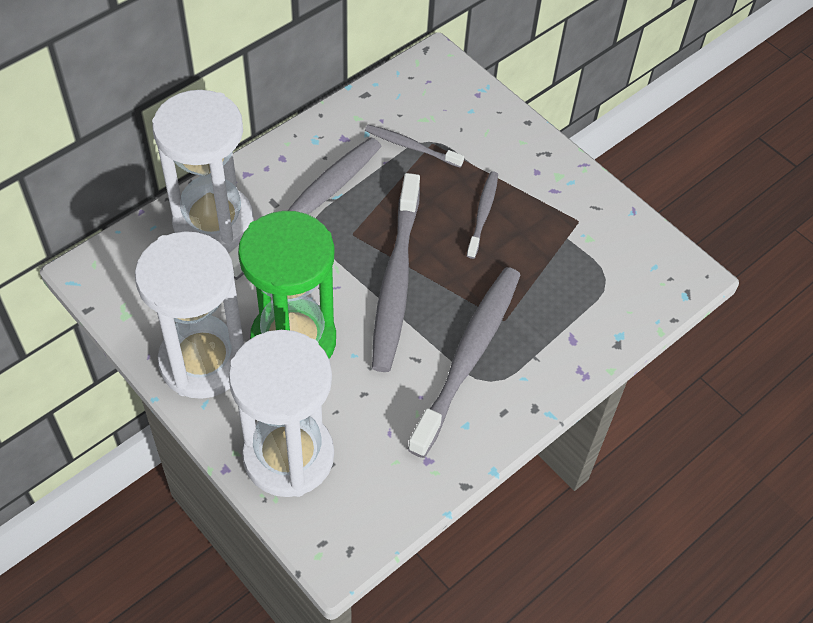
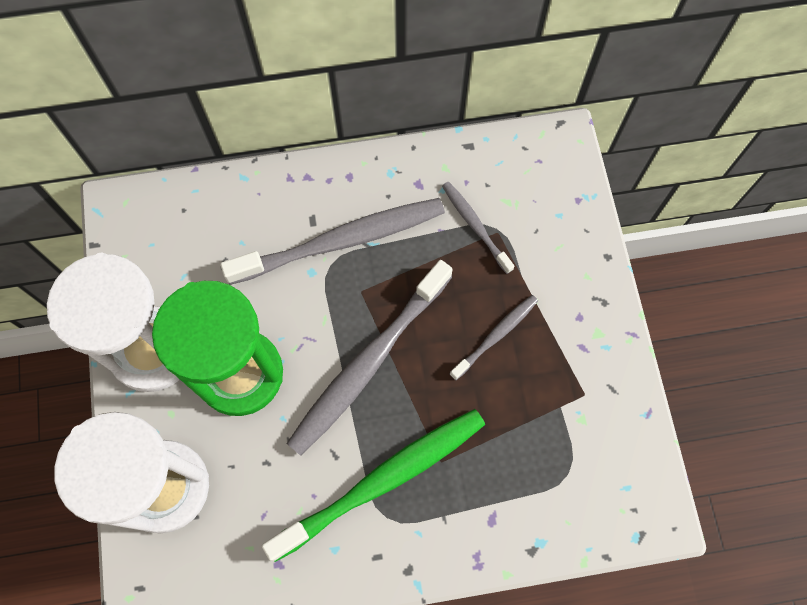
camera: 35 degrees right, 15 degrees up
white hourglass [152,90,254,252] -> none
grey toothbrush [408,267,520,458] -> green toothbrush [262,409,485,562]

